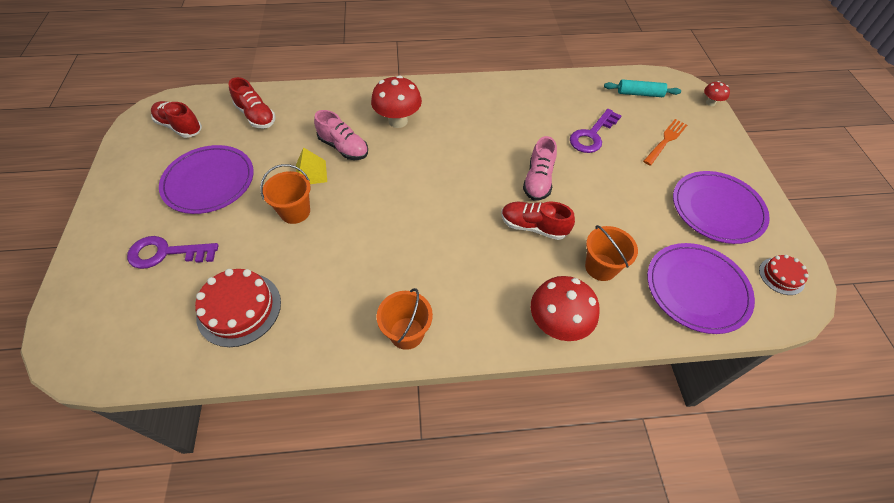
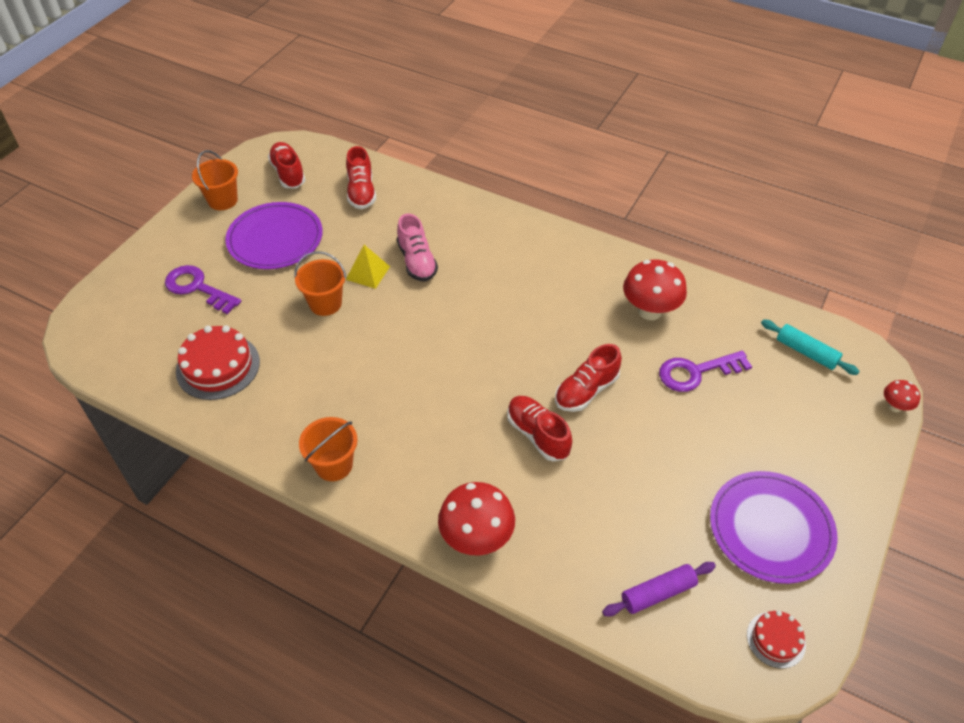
camera: 35 degrees right, 5 degrees down
red mushroom [371,76,422,128] -> red mushroom moved to [623,259,687,320]
pink shoe [523,136,557,201] -> red shoe [555,344,622,412]
orange bucket [585,225,638,281] -> orange bucket moved to [192,150,238,210]
orange fork [643,119,687,165] -> none
purple plate [647,243,755,334] -> purple rolling pin [602,562,716,617]

